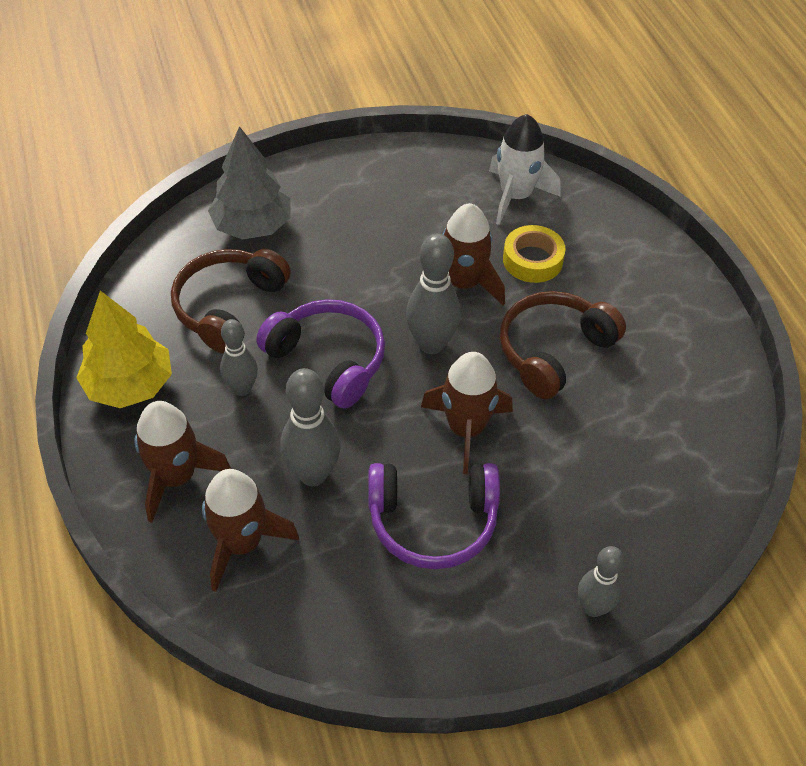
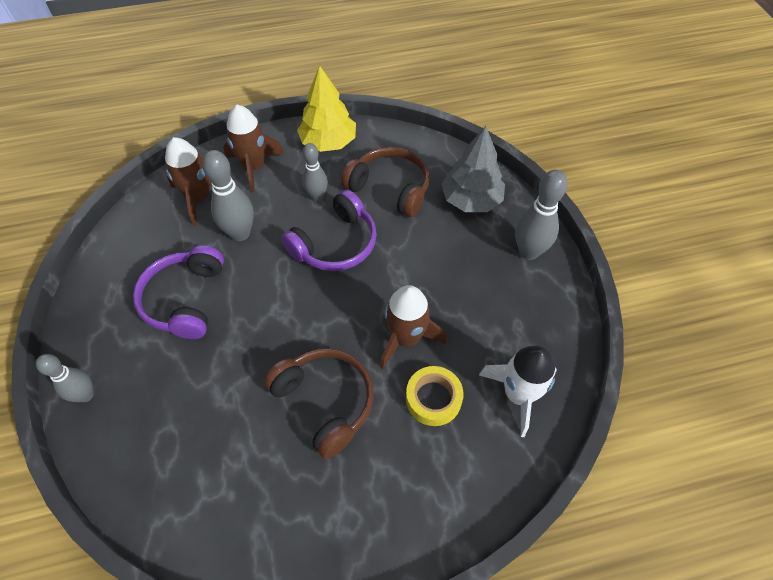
camera: 95 degrees right, 5 degrees up
grey bowling pin [406,233,461,354] -> grey bowling pin moved to [515,170,568,260]
brown rocket [421,352,513,474] -> none

